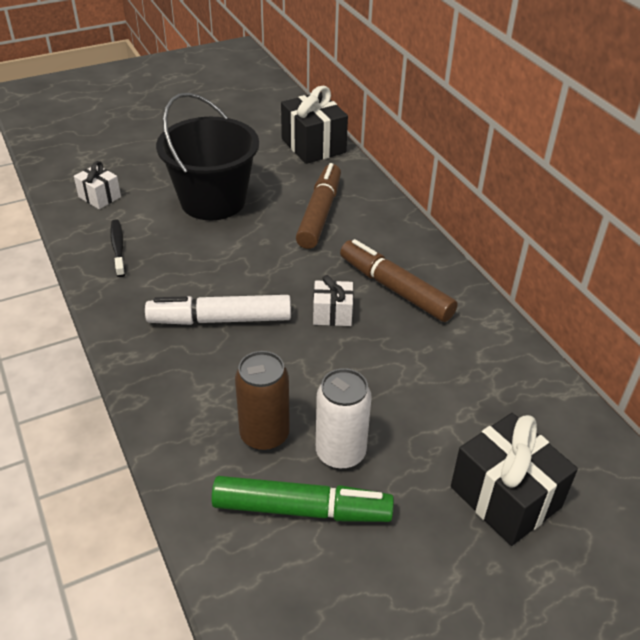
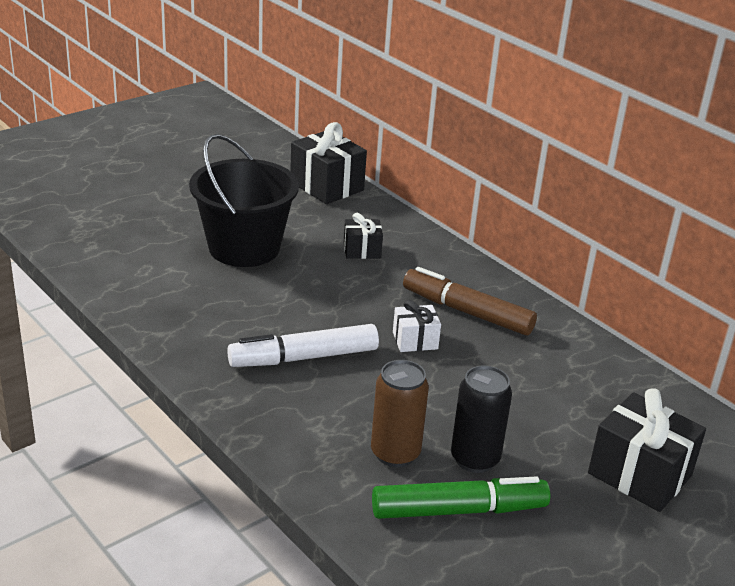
camera: 15 degrees left, 10 degrees down
white gift [74,161,121,209] -> none
black toothbrush [110,219,125,277] -> none
brown marker [296,163,341,249] -> black gift [344,213,383,259]
white can [316,368,372,470] -> black can [451,365,512,473]

